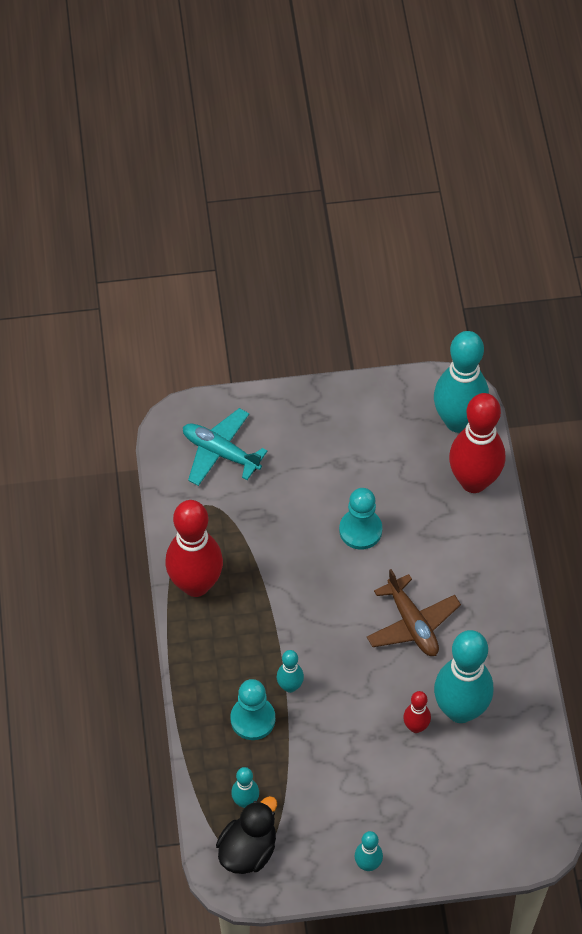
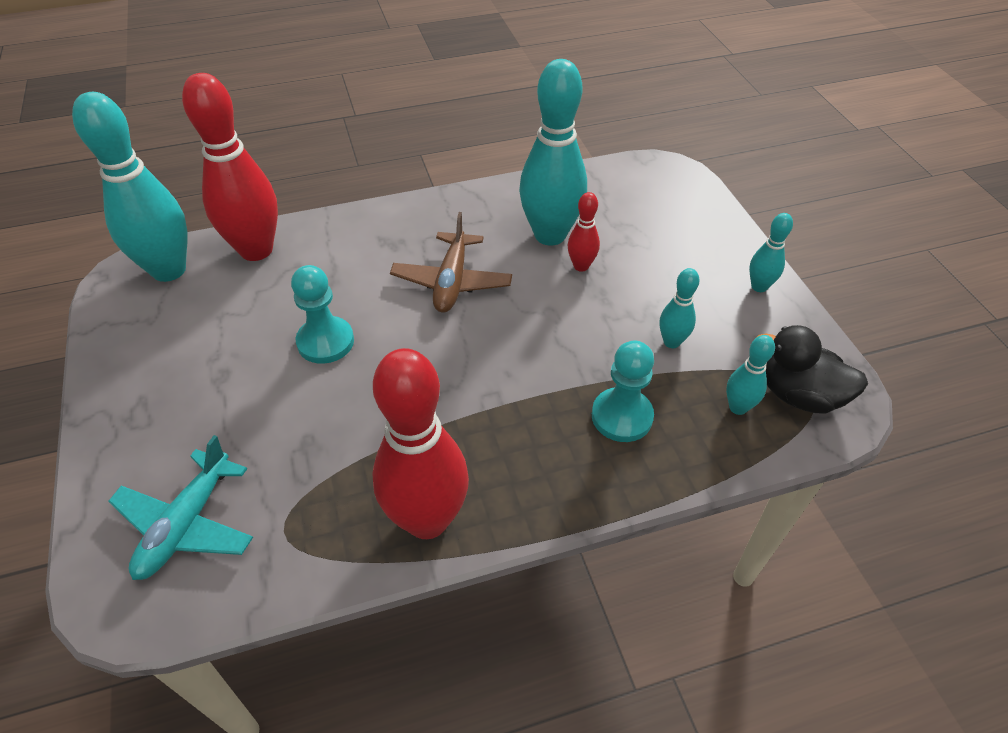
camera: 100 degrees left, 10 degrees down
turquoise bowling pin [277,650,304,693] -> turquoise bowling pin moved to [660,268,700,348]
brown plane [367,569,461,656] -> brown plane turned 135 degrees clockwise [390,212,512,313]

